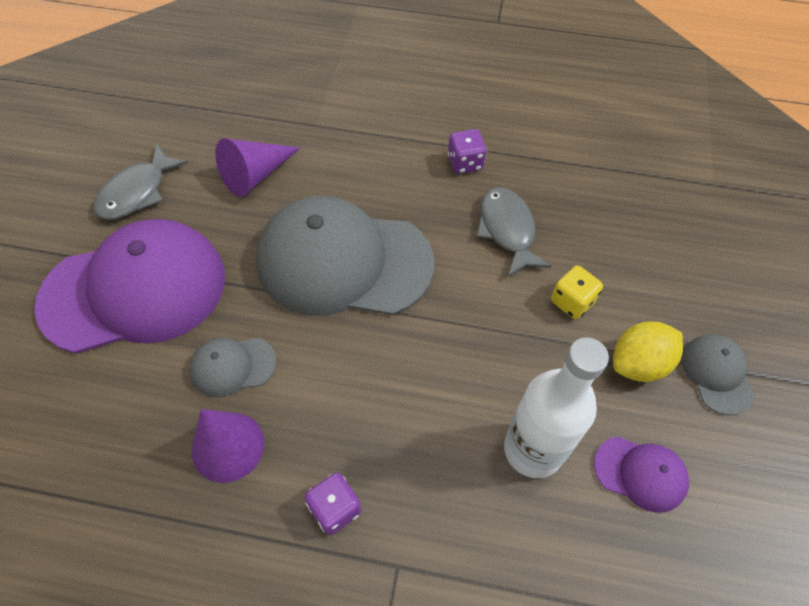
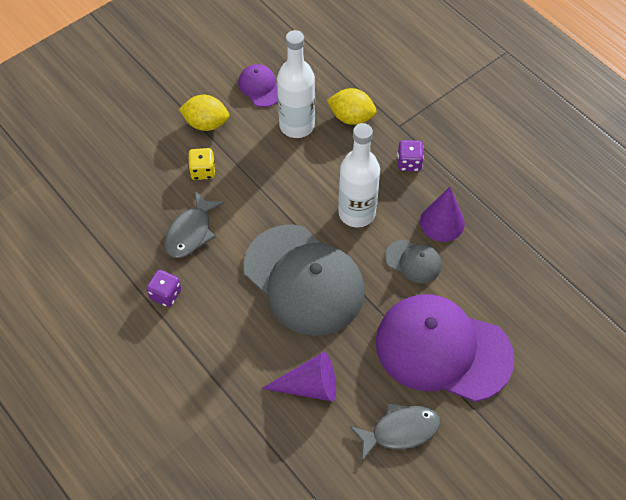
camera: 140 degrees left, 0 degrees up
grey cap [681,334,755,415] -> none
none -> yellow lemon [327,88,377,125]
none -> white bottle [338,123,380,228]

